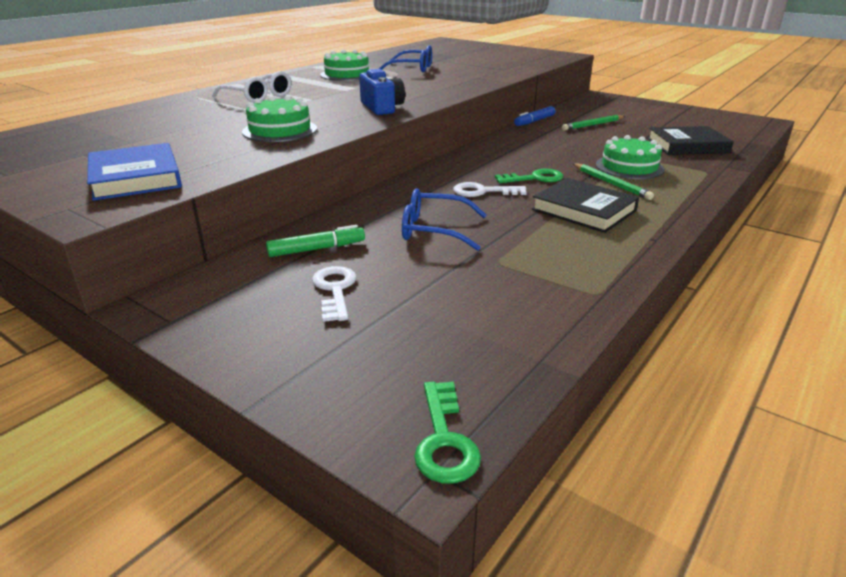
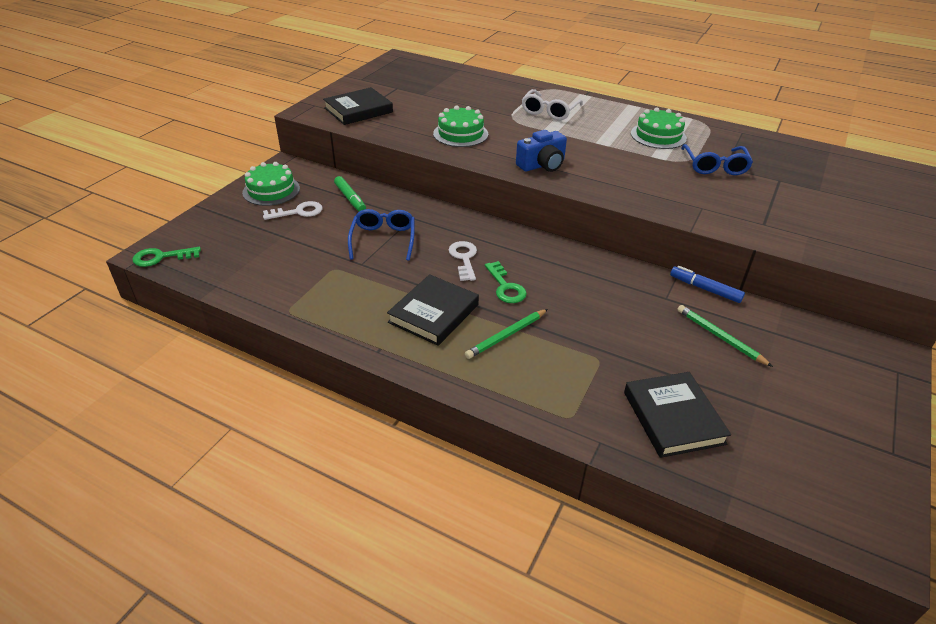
camera: 80 degrees right, 10 degrees up
blue book [87,143,182,201] -> black book [323,87,393,125]
green cake [596,135,665,179] -> green cake moved to [242,162,300,206]

